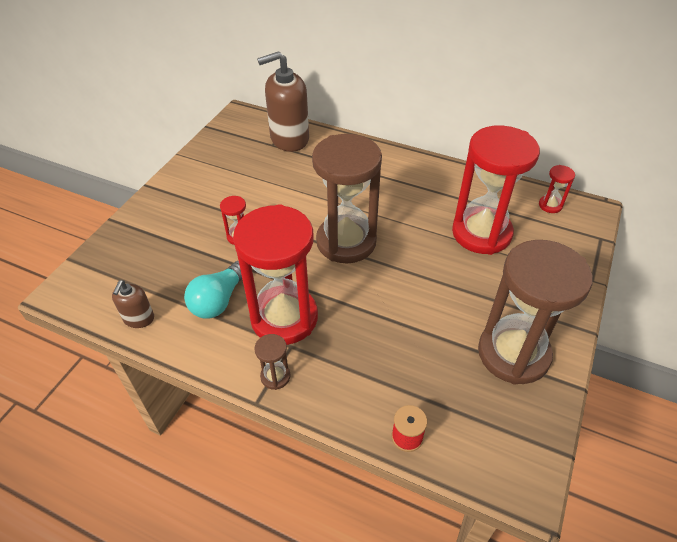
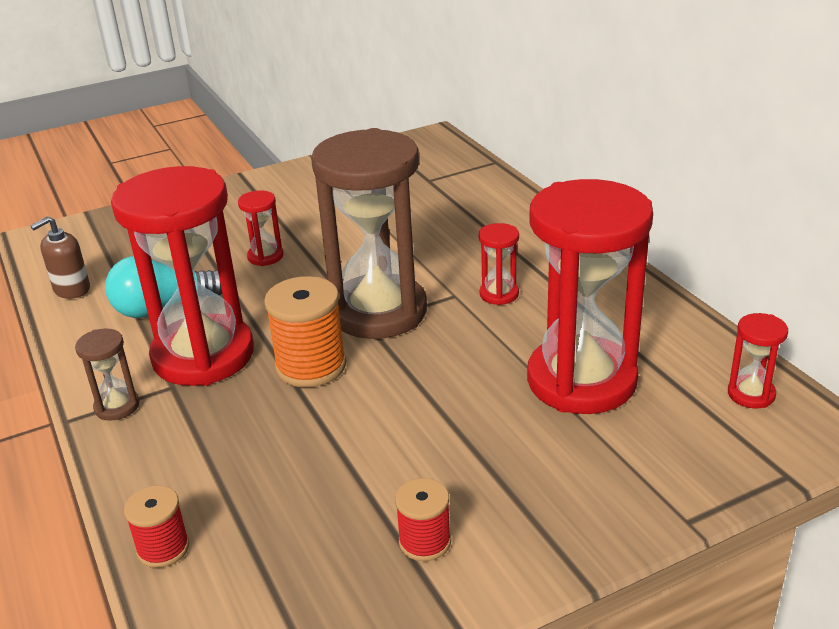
camera: 40 degrees right, 15 degrees down
brown soap dispenser [257,51,309,152] -> none
brown hourglass [478,240,593,385] -> red spool [395,478,451,561]
none -> orange spool [264,276,346,387]
none -> red hourglass [478,223,519,305]

